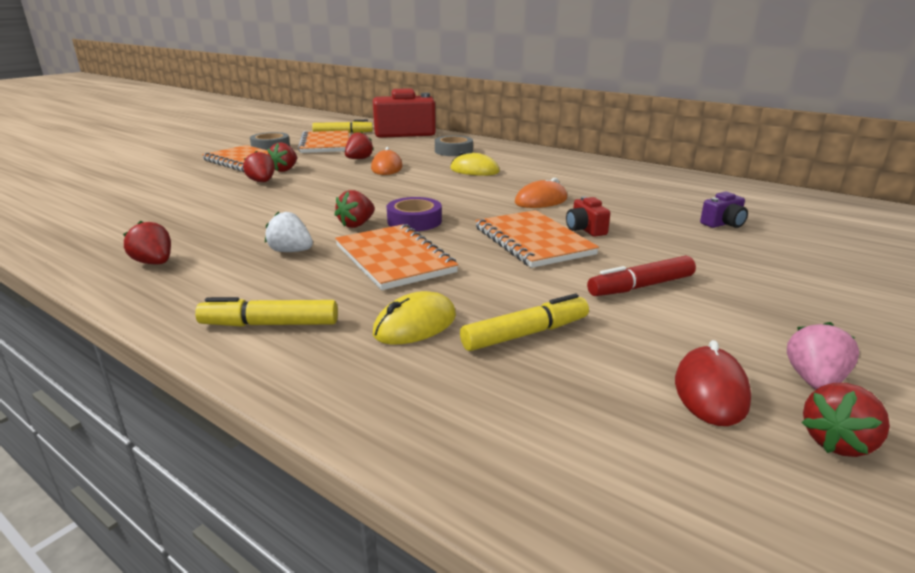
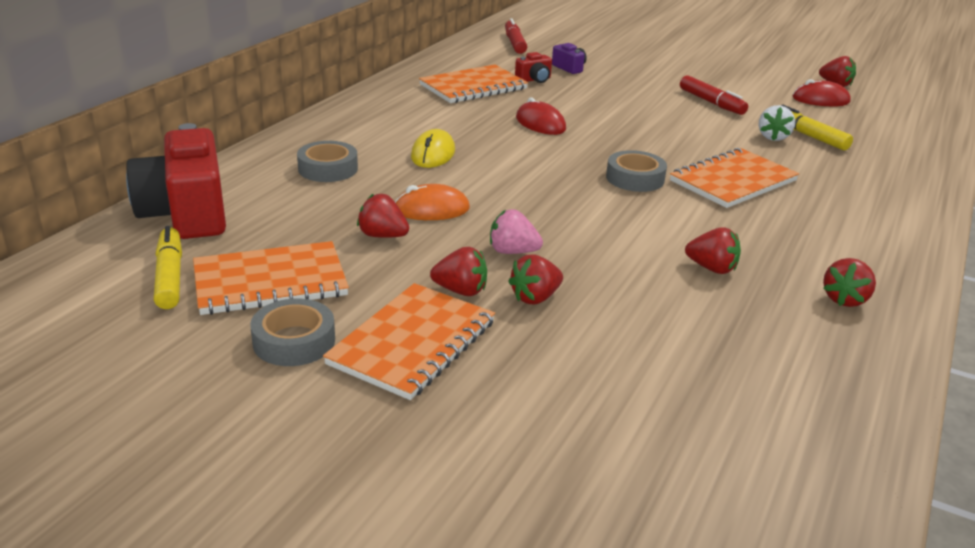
camera: 100 degrees left, 5 degrees up
yellow marker [195,297,338,327] -> none
white strawberry [265,211,313,252] -> white strawberry moved to [759,105,795,141]
red strawberry [334,190,375,228] -> red strawberry moved to [685,227,741,274]
yellow mouse [373,291,456,344] -> none
purple tape [387,197,442,231] -> grey tape [606,150,667,192]
orange notebook [475,210,599,268] -> orange notebook moved to [419,64,528,103]
orange mouse [515,178,567,208] -> red mouse [516,97,566,135]
red camera [566,196,610,237] -> red camera moved to [515,52,552,83]
pink strawberry [787,322,859,390] -> pink strawberry moved to [490,209,543,254]
none -> red marker [505,18,527,54]

